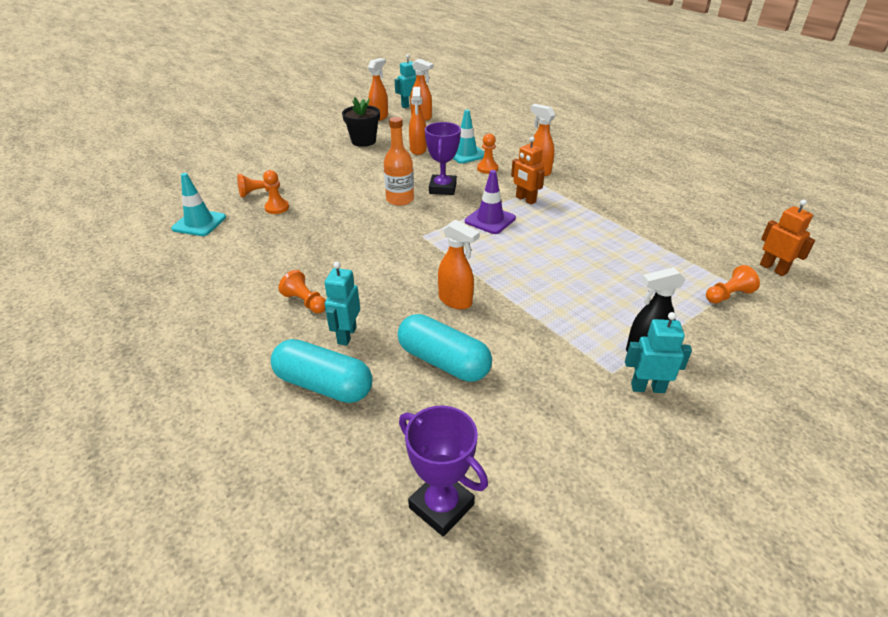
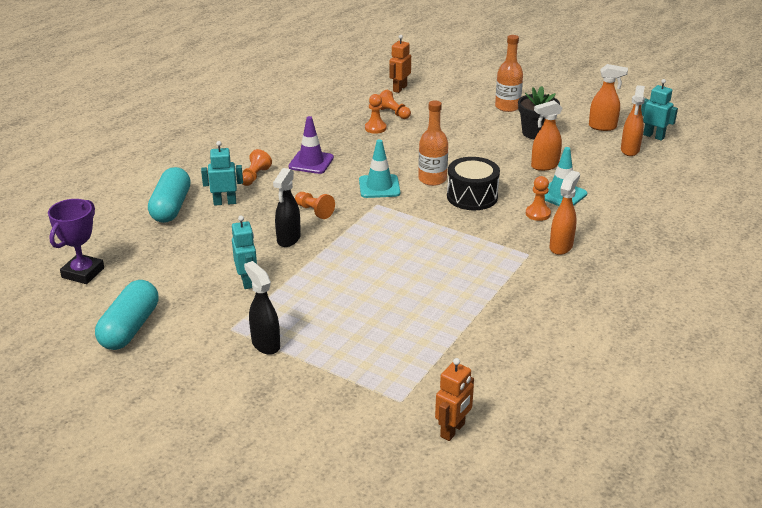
camera: 70 degrees right, 5 degrees down
turquoise traffic cone [171,173,226,236] -> turquoise traffic cone moved to [359,139,400,198]
turquoise capsule [398,314,492,382] -> turquoise capsule moved to [95,280,158,350]
purple trophy [425,122,461,195] -> black drum [447,157,500,210]
orange spray bottle [438,220,479,310] -> black spray bottle [273,168,301,247]
purple traffic cone [465,170,516,234] -> purple traffic cone moved to [288,116,334,174]
orange robot [511,137,545,205] -> orange robot moved to [389,35,411,93]
turquoise robot [625,312,692,393] -> turquoise robot moved to [232,216,257,289]
orange pawn [706,265,760,303] -> orange pawn moved to [295,192,335,219]
none -> orange bottle [495,35,523,112]

